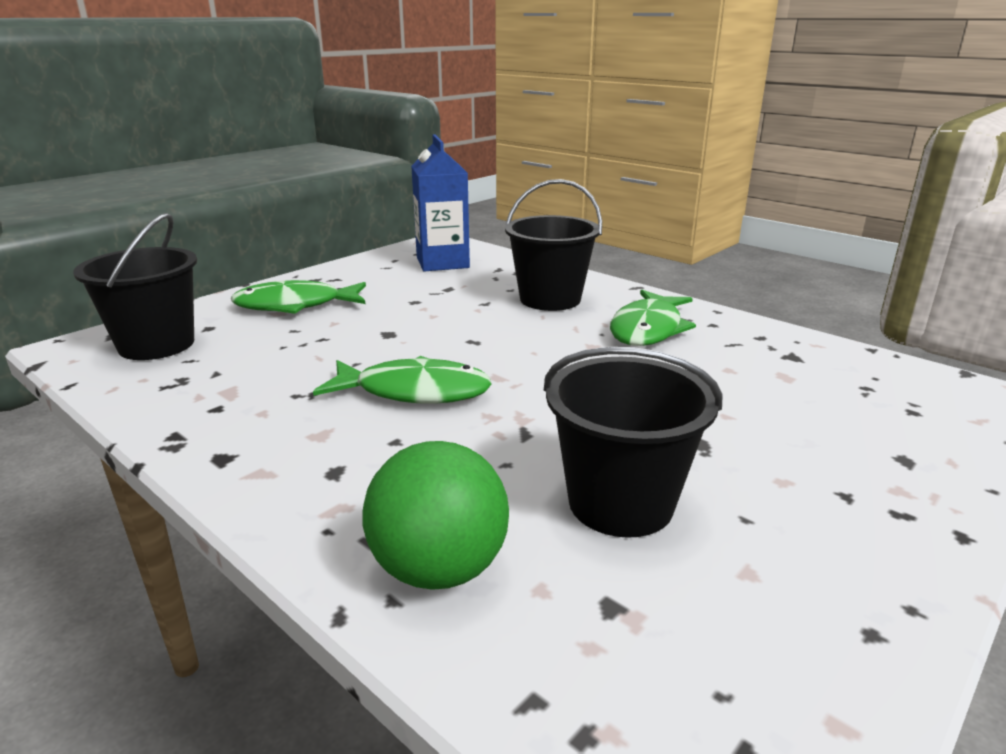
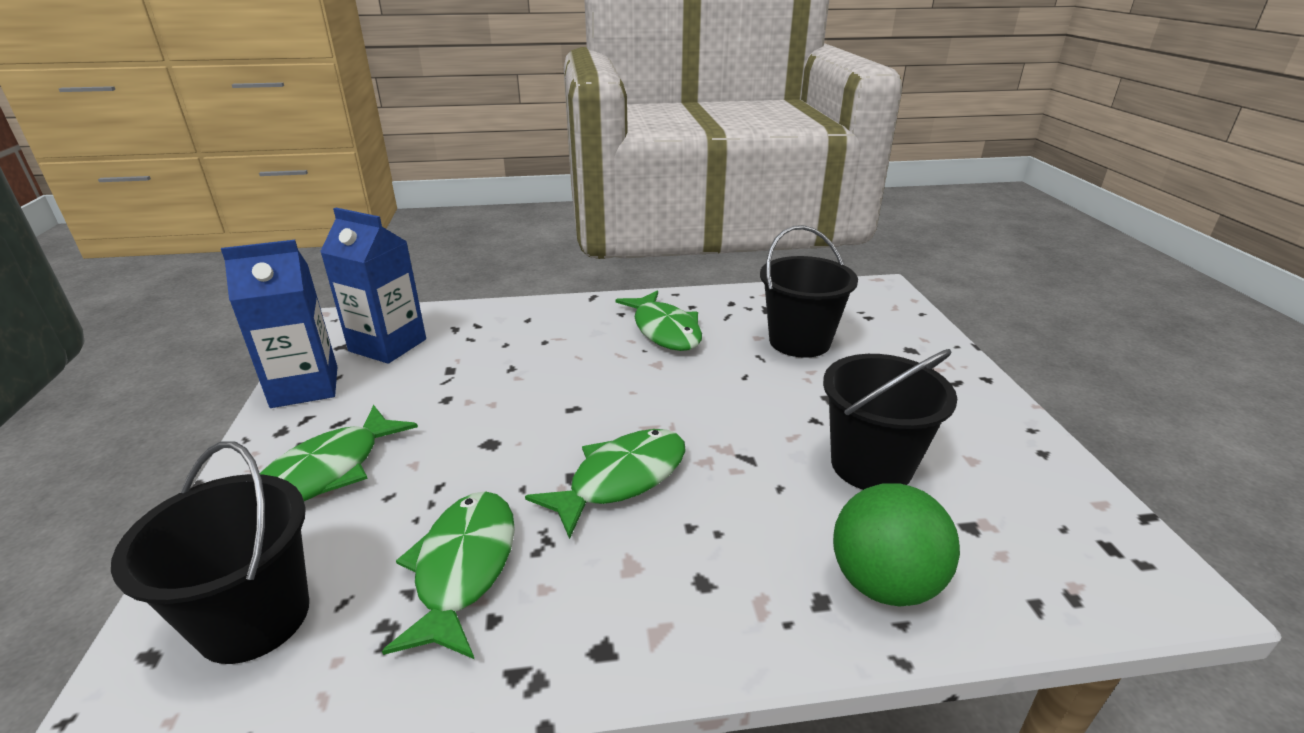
camera: 50 degrees left, 5 degrees up
black bucket [505,179,602,311] -> black bucket moved to [760,225,858,358]
none -> blue carton [221,240,337,408]
none -> green fish [382,491,515,659]

